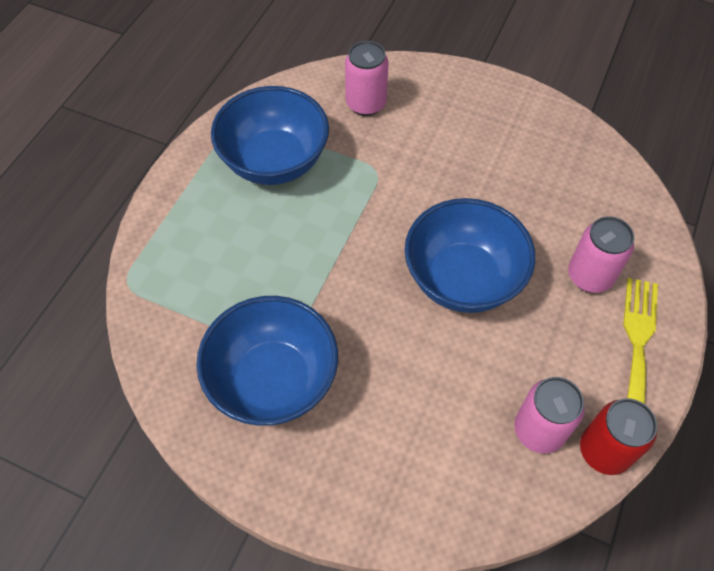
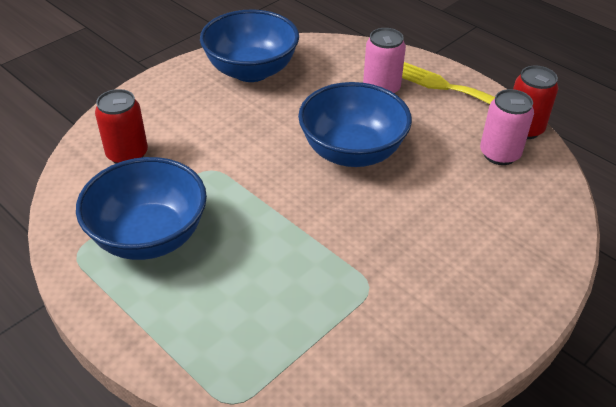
camera: 70 degrees left, 15 degrees down
blue bowl [196,296,338,426] -> blue bowl moved to [200,10,299,82]
pink can [345,41,389,116] -> red can [95,89,148,164]

